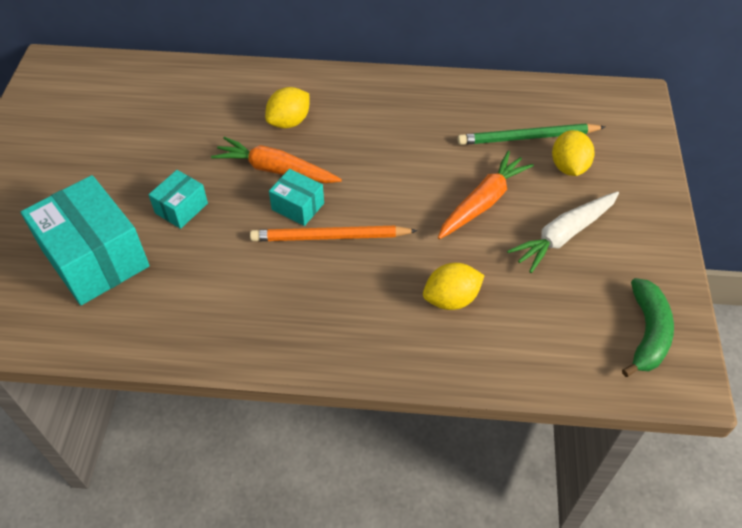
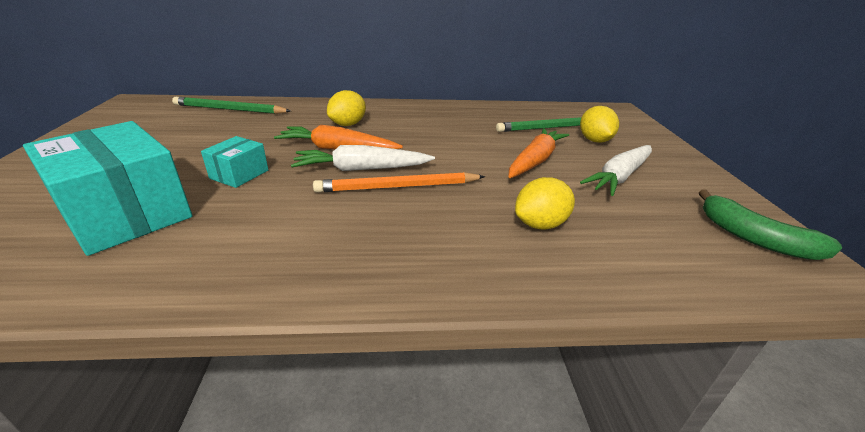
camera: 10 degrees left, 20 degrees down
turquoise box [269,169,324,226] -> white carrot [291,145,435,171]
green banana [622,278,674,377] -> green banana turned 135 degrees clockwise [699,189,842,260]
none -> green pencil [172,97,291,114]

